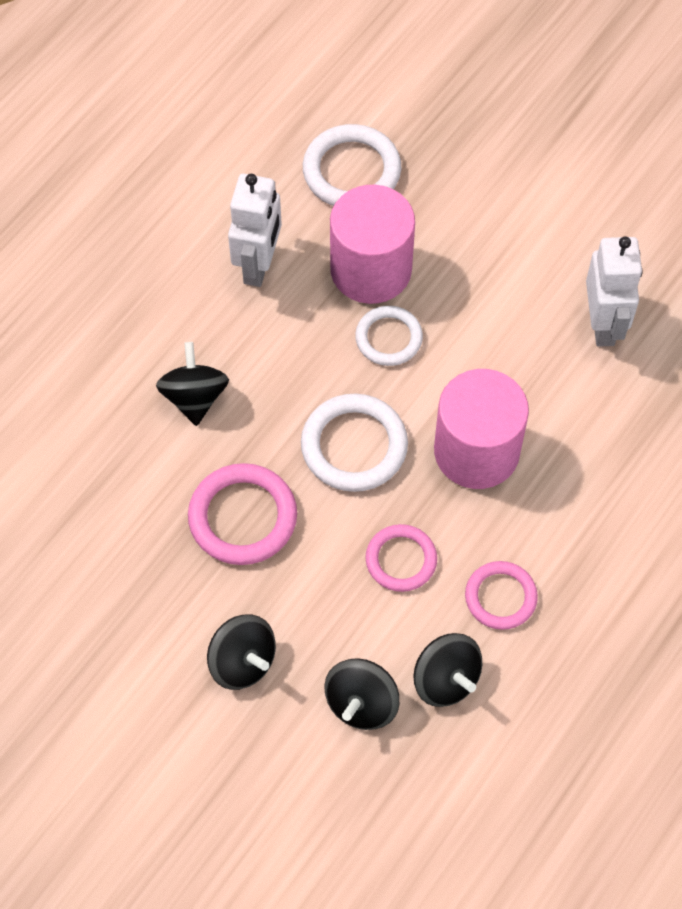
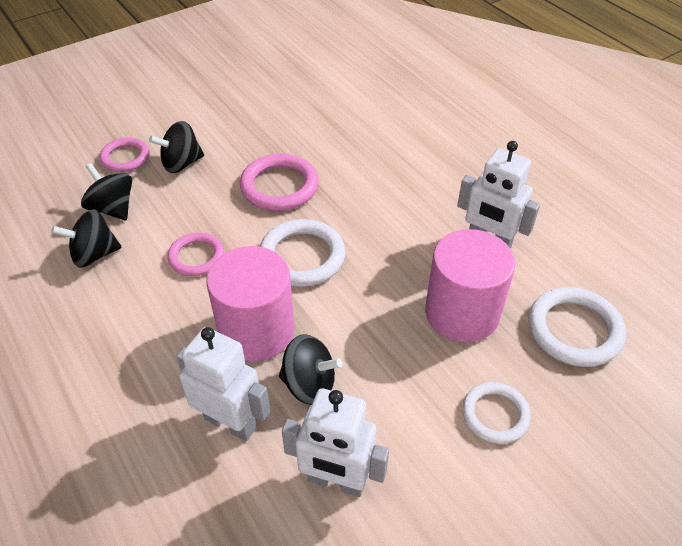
camera: 110 degrees right, 15 degrees down
black spinning top [156,342,229,426] -> black spinning top moved to [279,334,342,405]
white ring [355,306,423,366] -> white ring moved to [462,382,531,444]
pink ring [465,561,538,630] -> pink ring moved to [99,137,149,172]
none -> white robot [176,327,270,441]

